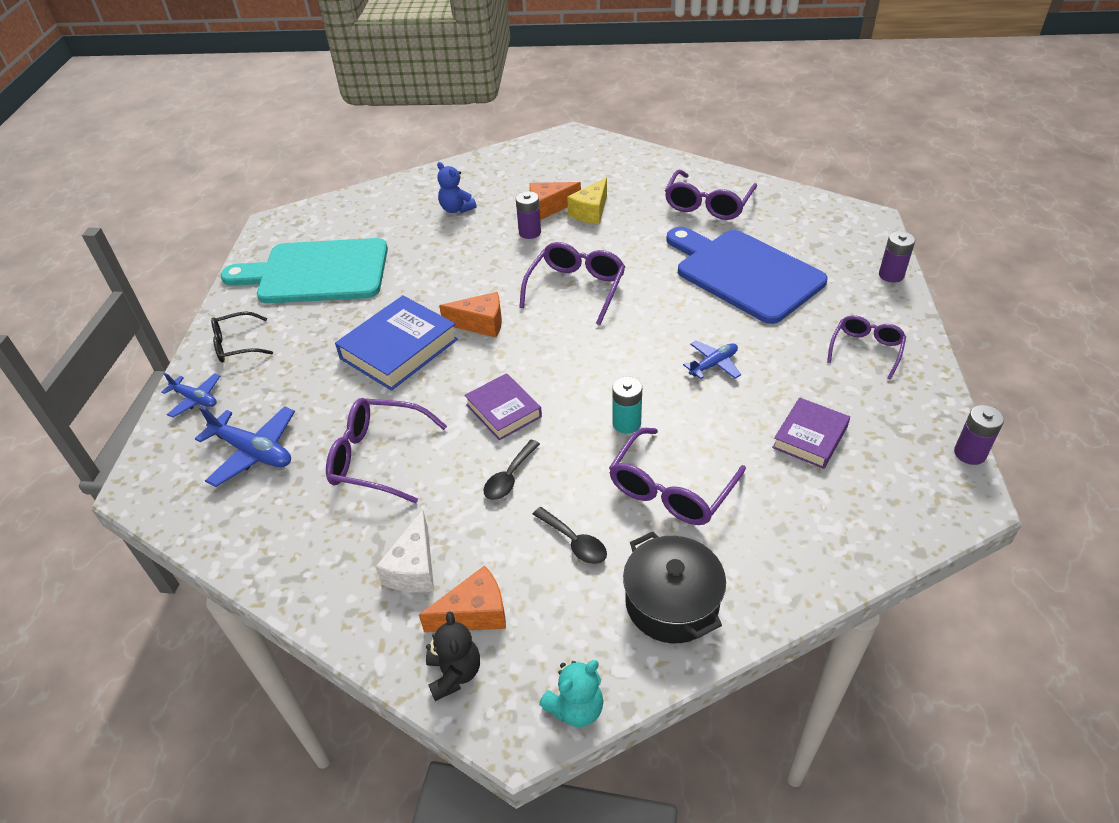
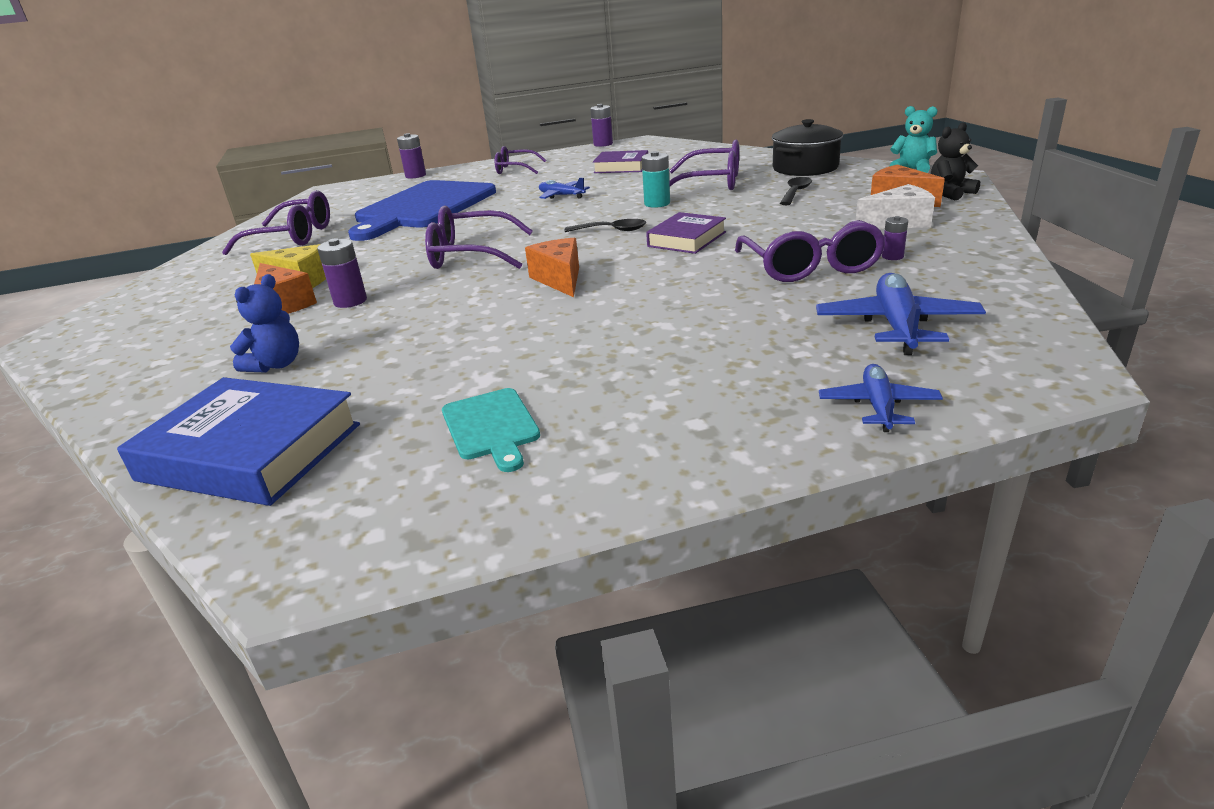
camera: 110 degrees left, 15 degrees down
black glasses [211,311,273,362] -> none
turquoise cutting board [221,238,388,303] -> turquoise cutting board [442,388,540,472], size x0.44
blue book [335,295,458,391] -> blue book moved to [117,377,360,506]
black spoon [484,440,540,500] -> black spoon moved to [564,219,646,232]
none -> purple battery [882,216,908,260]

